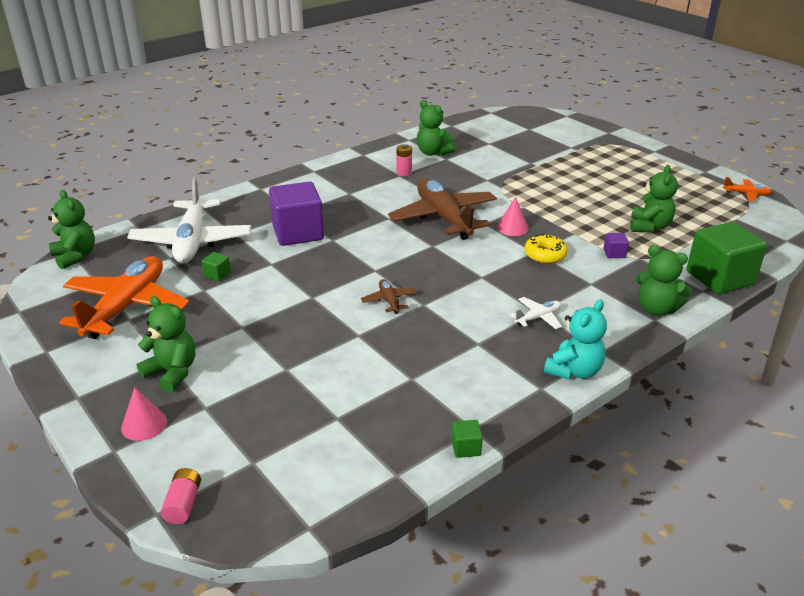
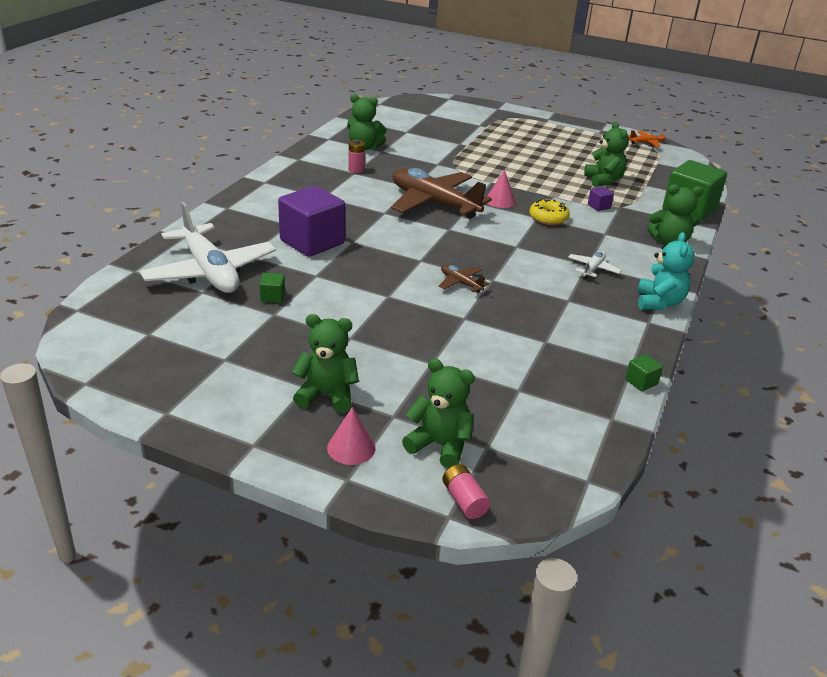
camera: 30 degrees left, 0 degrees up
green teddy bear [48,190,95,269] -> green teddy bear moved to [402,358,475,468]
orange plane [59,256,189,339] -> none

